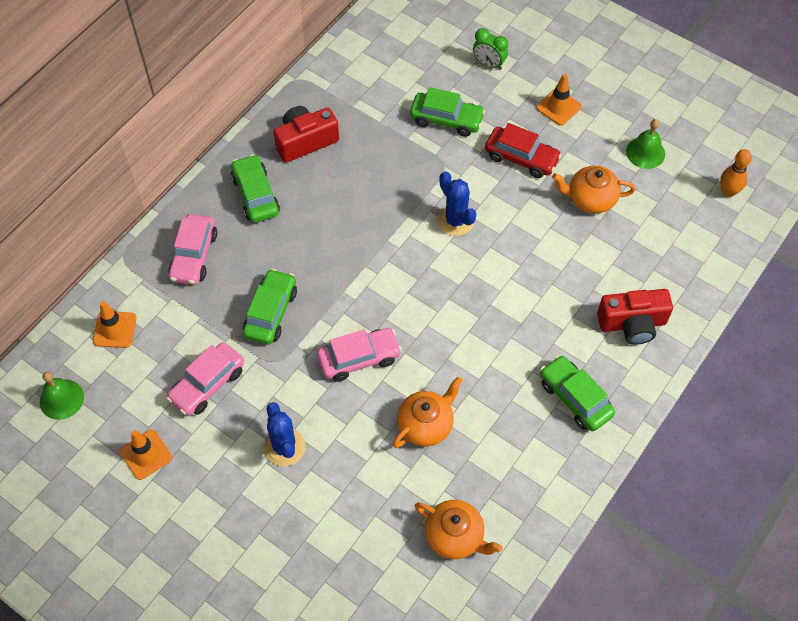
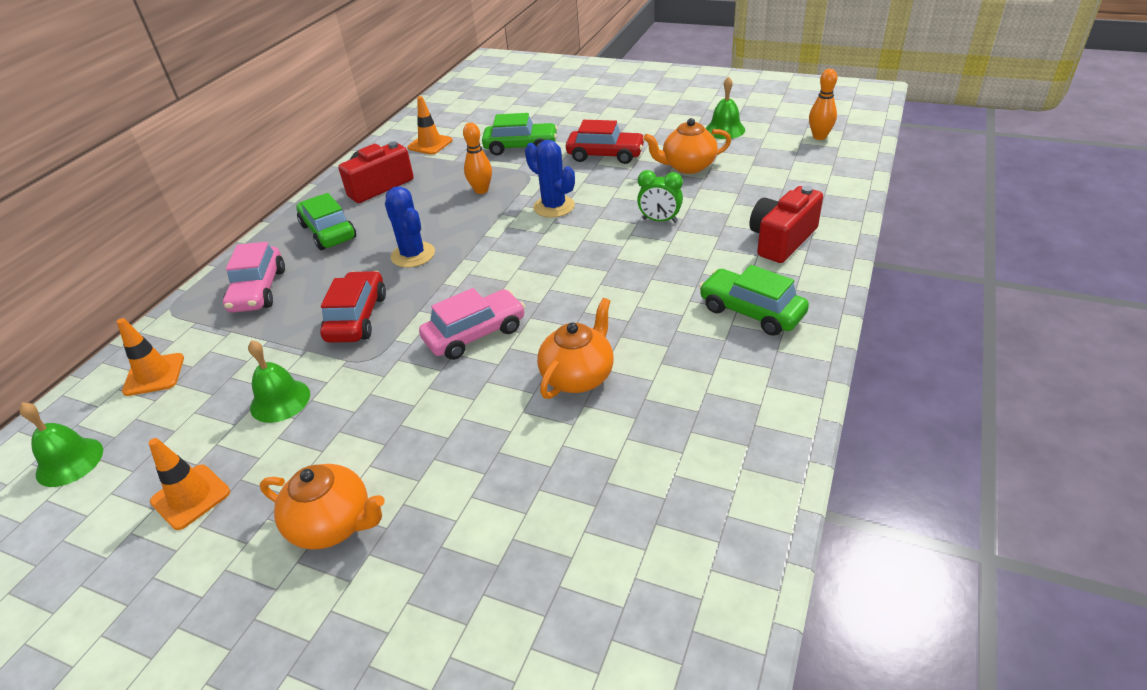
camera: 10 degrees left, 20 degrees down
pink car [166,342,244,416] -> green bell [248,340,310,423]
green car [243,269,297,345] -> red car [320,271,386,343]
blue cactus [264,402,306,466] -> blue cactus moved to [385,186,435,268]
orange teapot [415,500,503,559] -> orange teapot moved to [260,464,385,549]
green clock [473,28,508,70] -> green clock moved to [637,170,683,223]
orange traffic cone [536,74,581,126] -> orange traffic cone moved to [407,96,453,155]
red camera [597,289,673,345] -> red camera turned 150 degrees clockwise [749,186,823,263]
none -> orange bowling pin [463,123,492,194]

